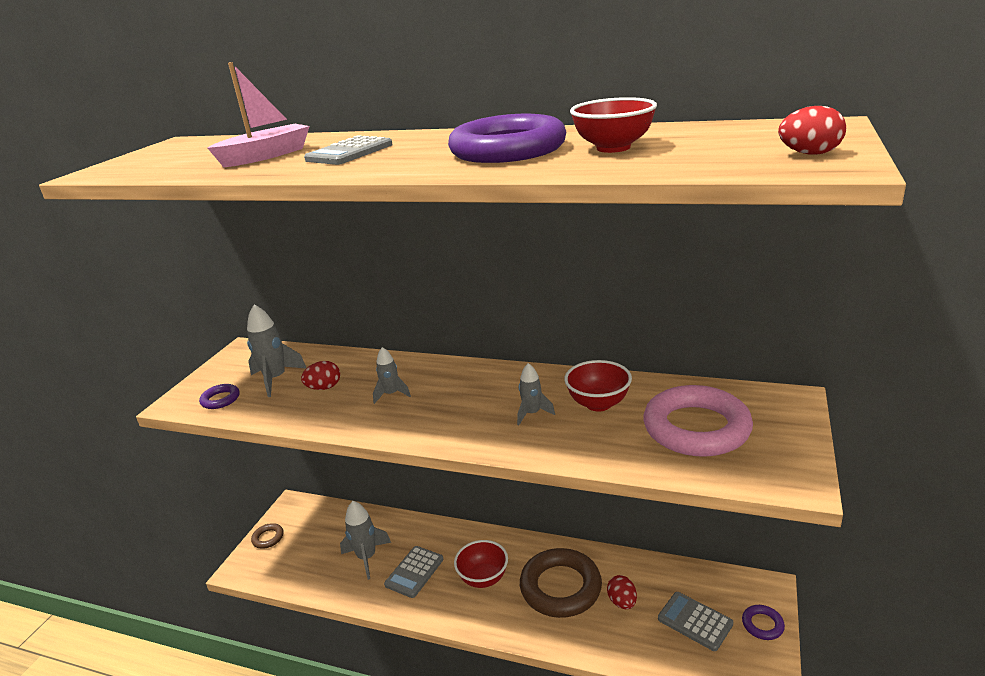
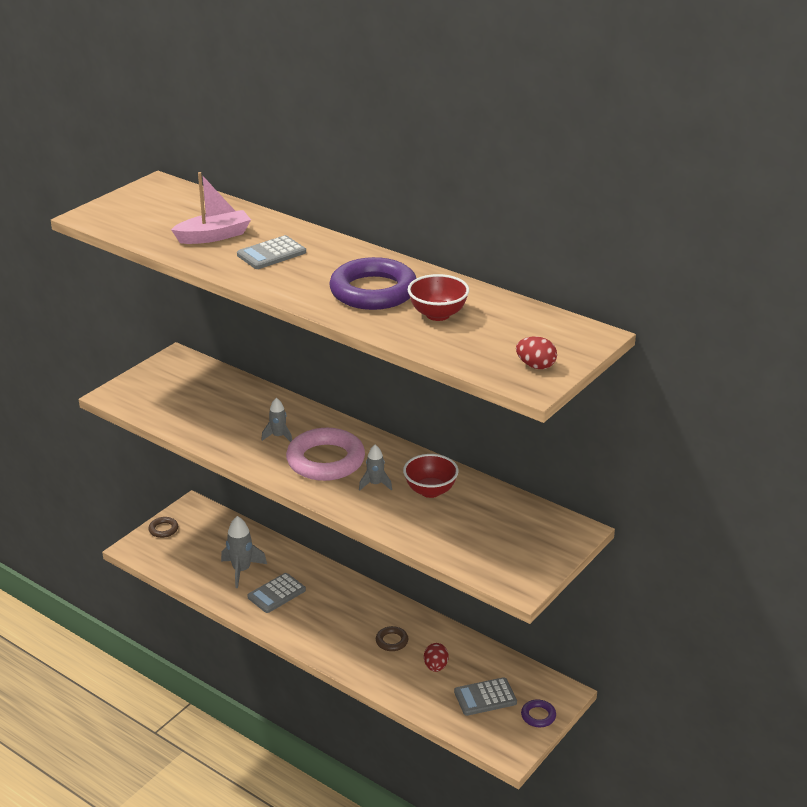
camera: 15 degrees right, 5 degrees up
purple ring [199,384,239,409] -> none
grey rocket [247,304,306,397] -> none
red egg [301,361,340,390] -> none
red bowl [454,540,508,588] -> none
brown ring [520,548,602,618] -> brown ring [376,626,408,651], size x0.44
pink ring [643,385,753,457] -> pink ring moved to [286,428,365,481]
grey calculator [658,592,733,651] -> grey calculator turned 75 degrees counterclockwise [454,677,517,716]

